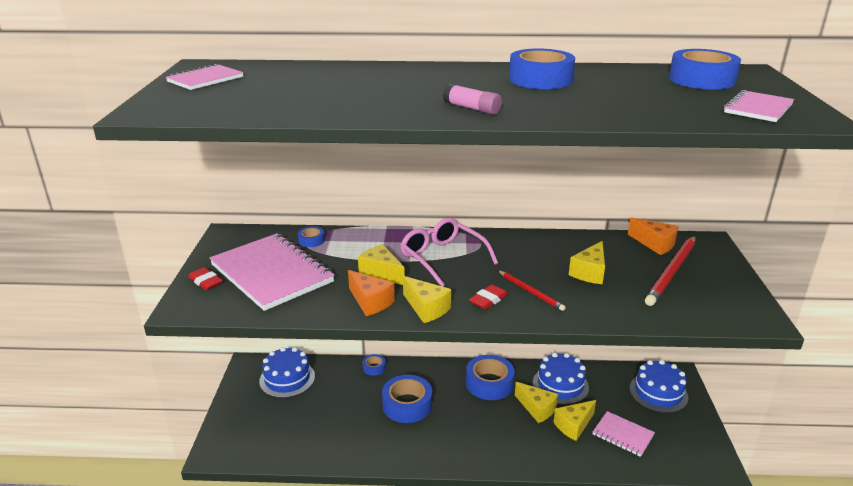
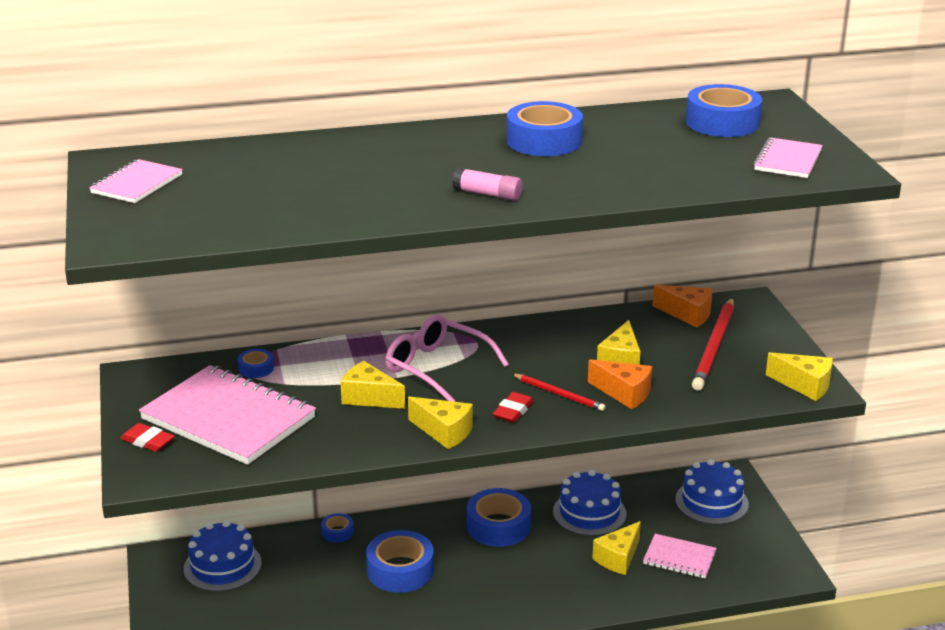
camera: 15 degrees left, 0 degrees up
orange cheese [348,270,395,316] -> orange cheese moved to [588,359,652,409]
yellow cheese [515,382,558,423] -> yellow cheese moved to [766,352,833,401]

